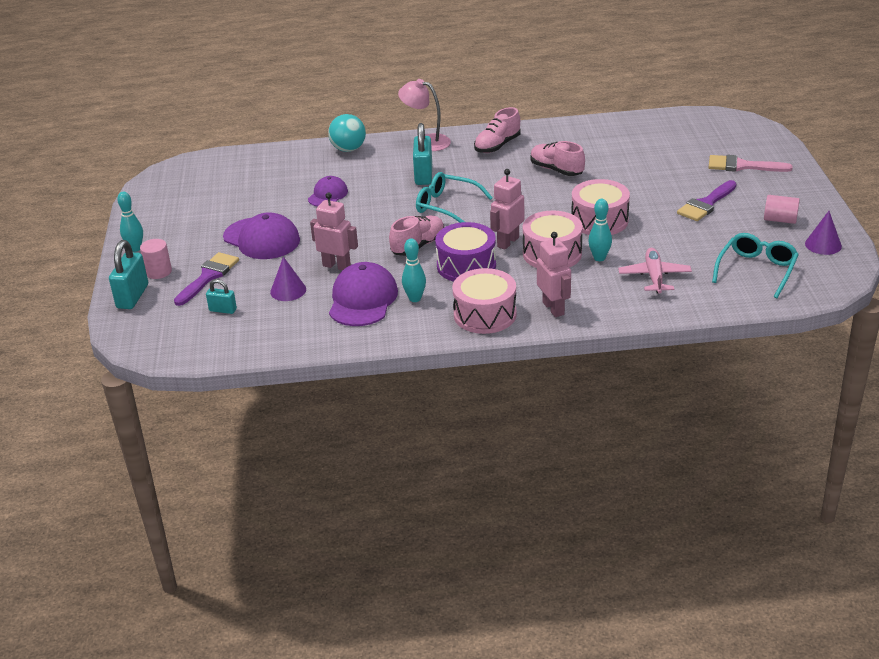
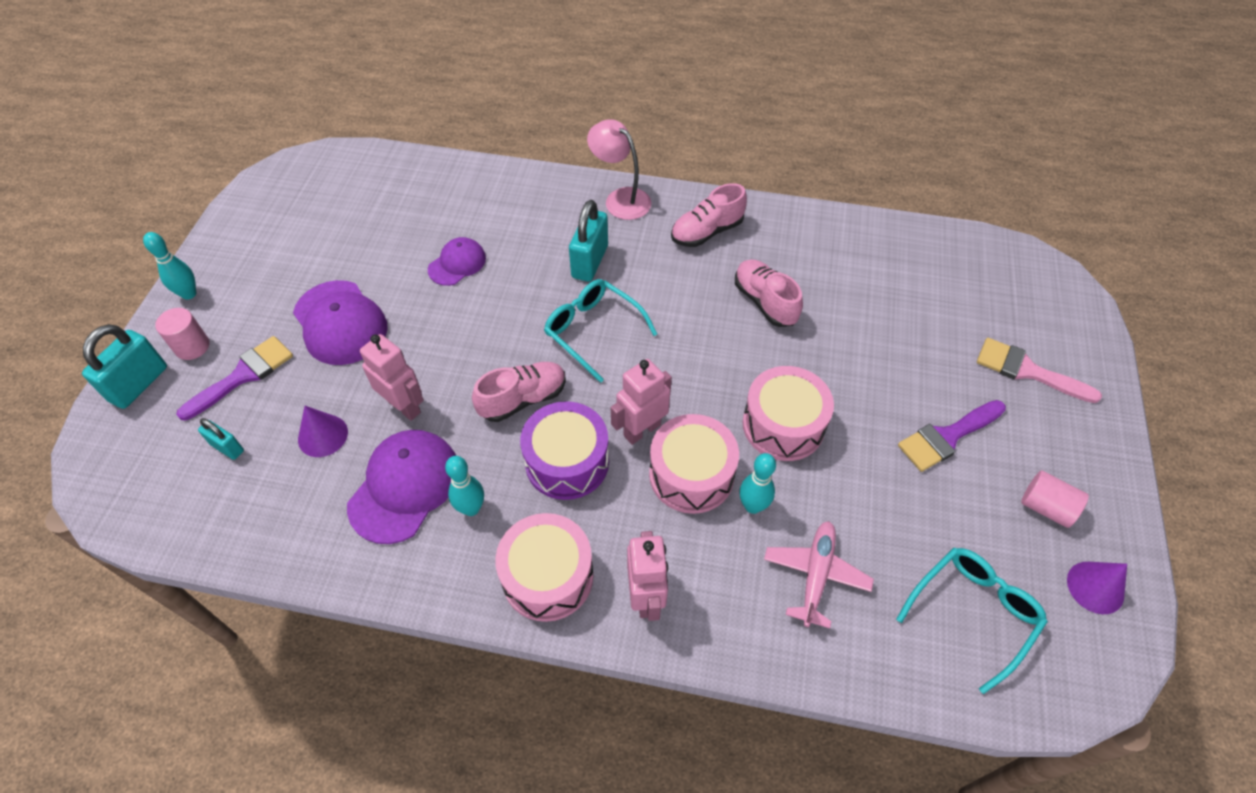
camera: 15 degrees right, 20 degrees up
turquoise ball [328,114,366,152] -> none

